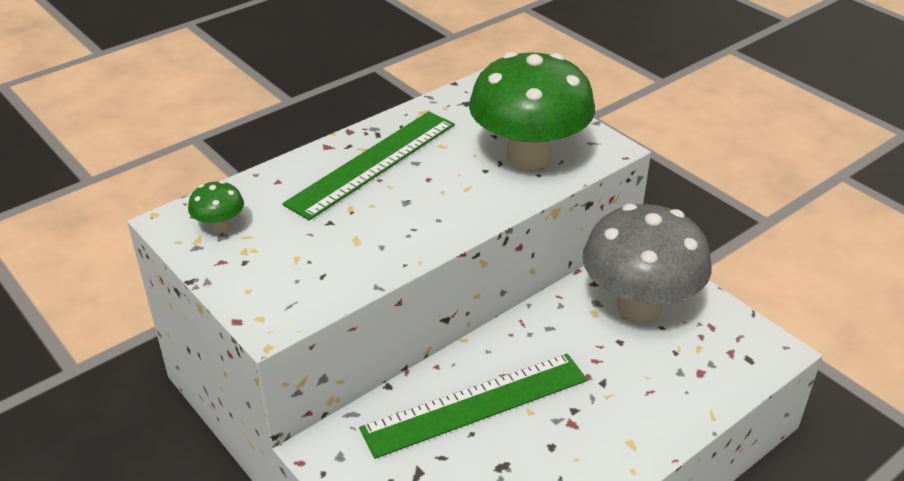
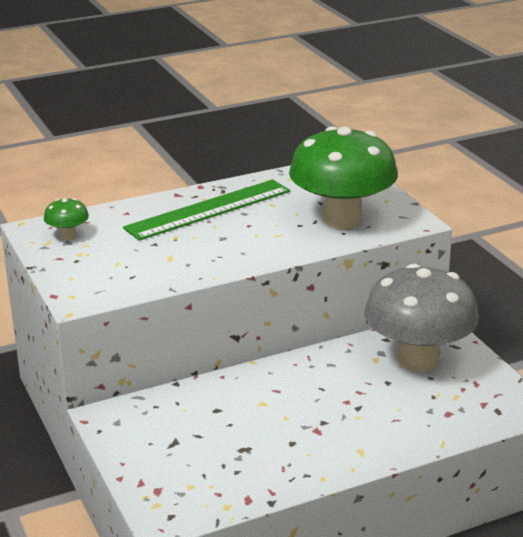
camera: 15 degrees right, 10 degrees down
green ruler [359,353,587,459] -> none

